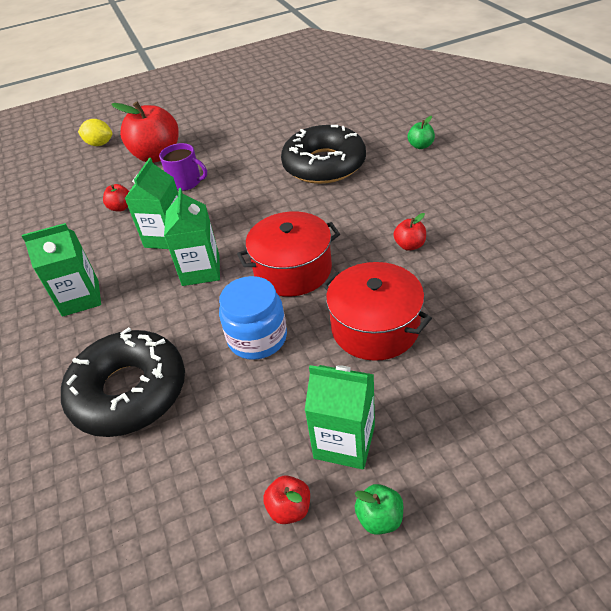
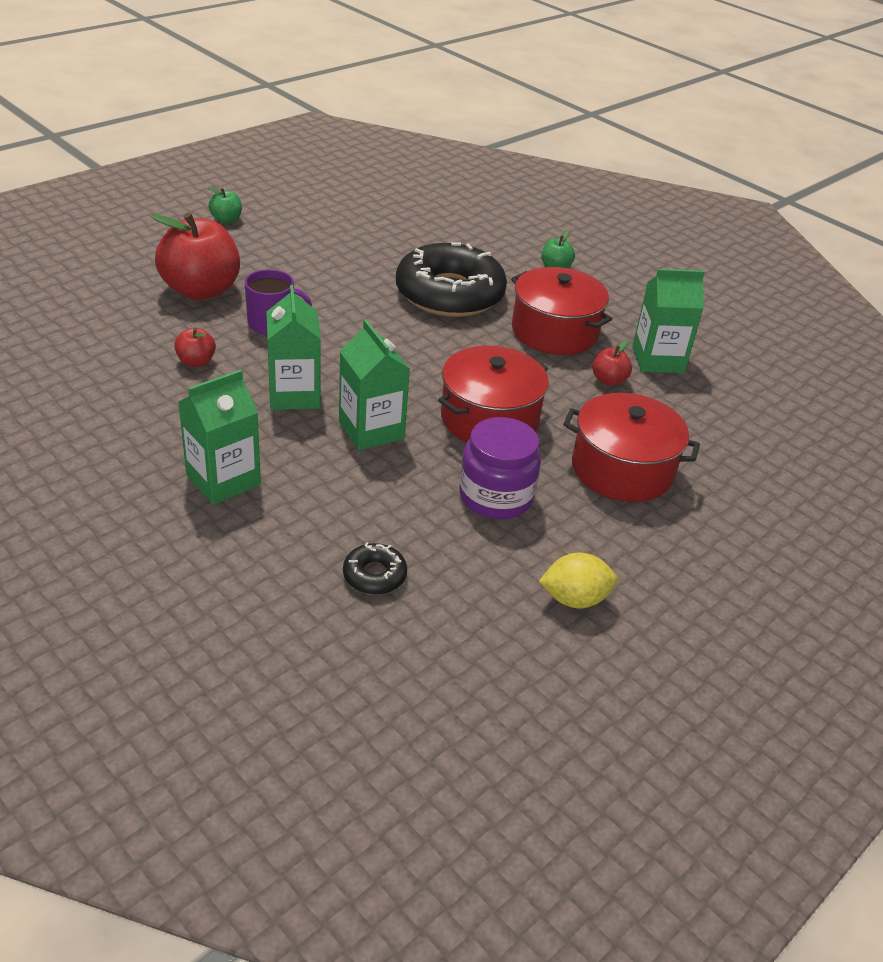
camera: 30 degrees left, 5 degrees down
black donut [61,327,185,437] -> black donut [343,542,407,595], size x0.41
yellow lemon [78,119,112,146] -> yellow lemon moved to [539,552,617,608]
blue jar [219,276,287,360] -> purple jar [459,417,541,519]
red apple [263,475,310,524] -> none
green carton [305,365,375,470] -> green carton moved to [632,269,705,373]
green apple [355,484,403,535] -> green apple moved to [208,188,242,223]
none -> red pot [511,267,612,355]

